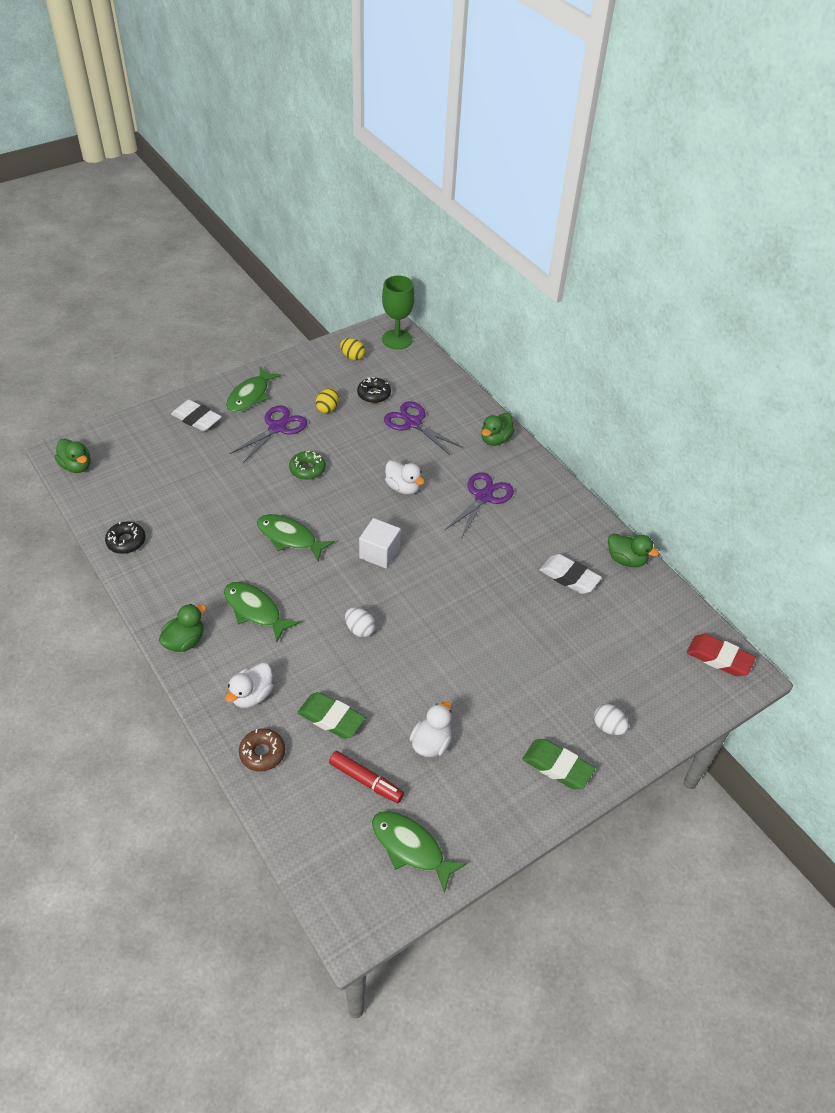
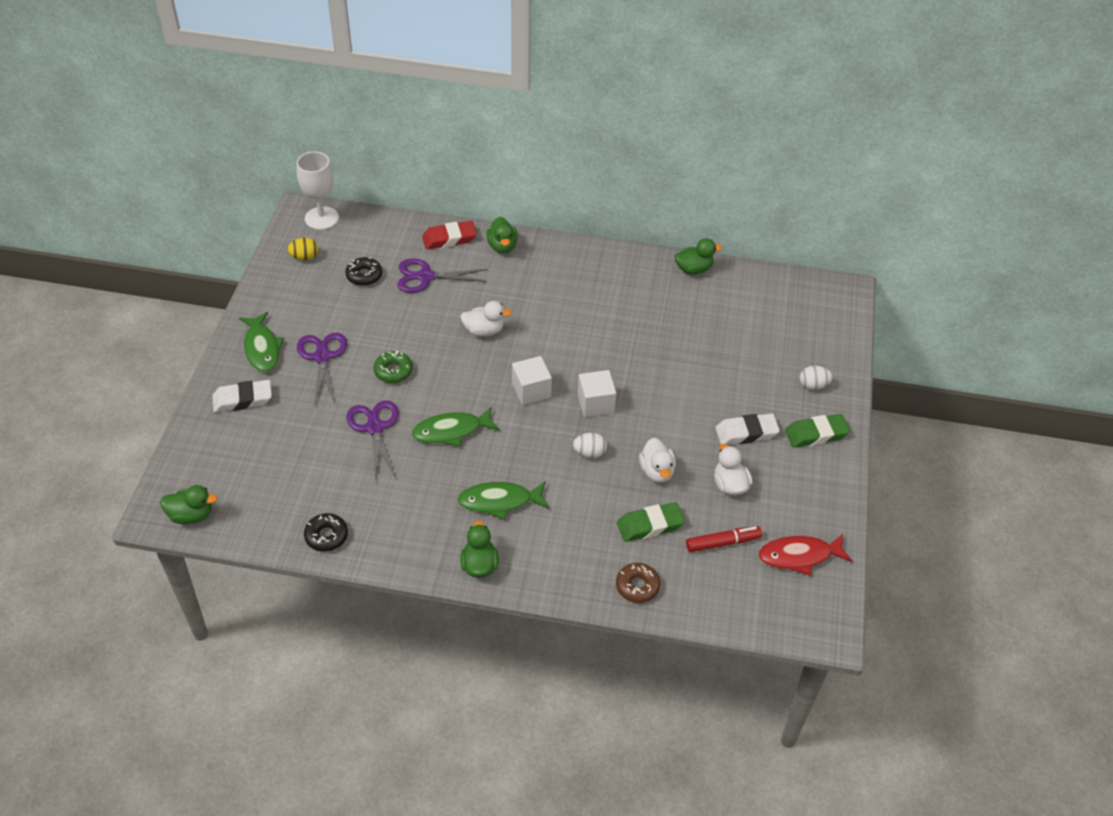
camera: 45 degrees left, 0 degrees up
white duck [225,663,274,708] -> white duck moved to [639,437,676,483]
yellow egg [316,388,339,413] -> none
green fish [372,811,467,893] -> red fish [759,534,852,576]
green goblet [382,276,415,349] -> white goblet [297,152,339,230]
purple scissors [444,472,514,539] -> purple scissors moved to [346,400,399,479]
white eraser [539,554,602,594] -> white eraser moved to [715,413,780,445]
red eraser [687,634,756,676] -> red eraser moved to [422,221,477,249]
none -> white cube [578,370,616,417]

